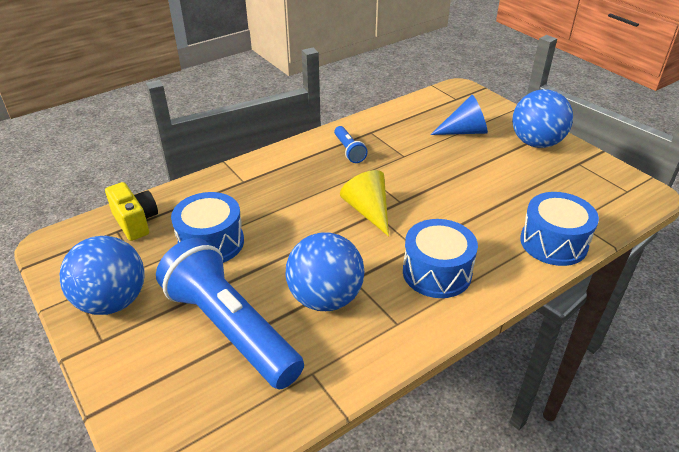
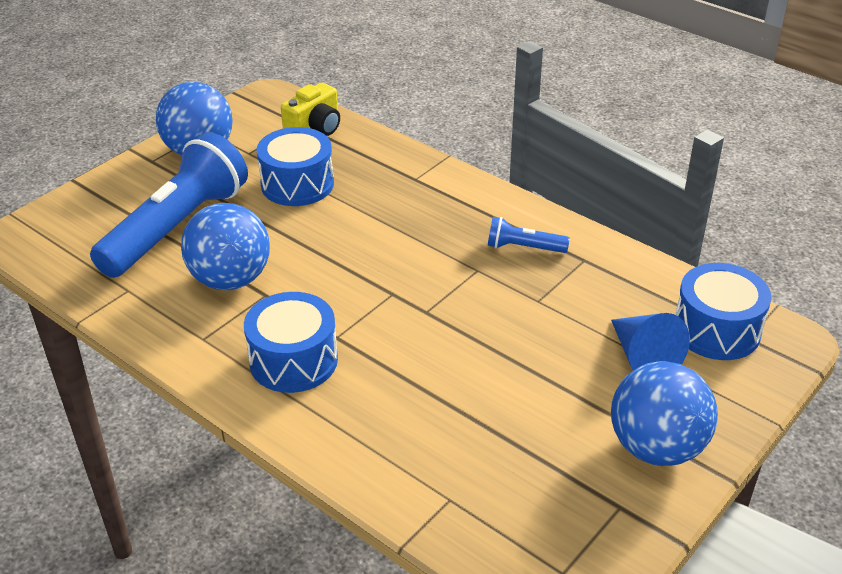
camera: 75 degrees right, 0 degrees up
blue flashlight [334,126,368,163] -> blue flashlight turned 45 degrees clockwise [488,217,570,253]
yellow cone [340,170,389,236] -> none
blue drum [520,192,599,266] -> blue drum moved to [675,263,772,360]

